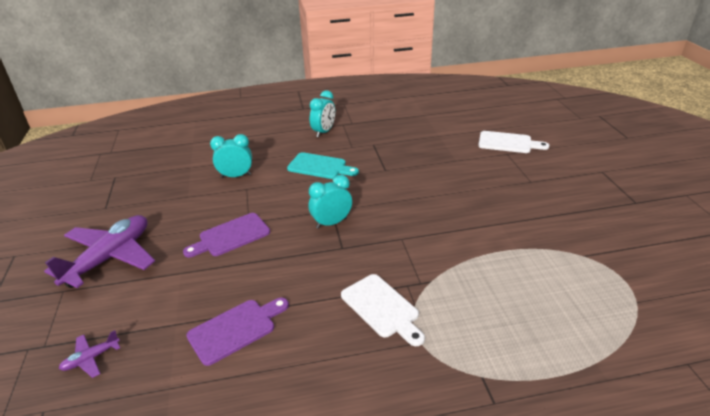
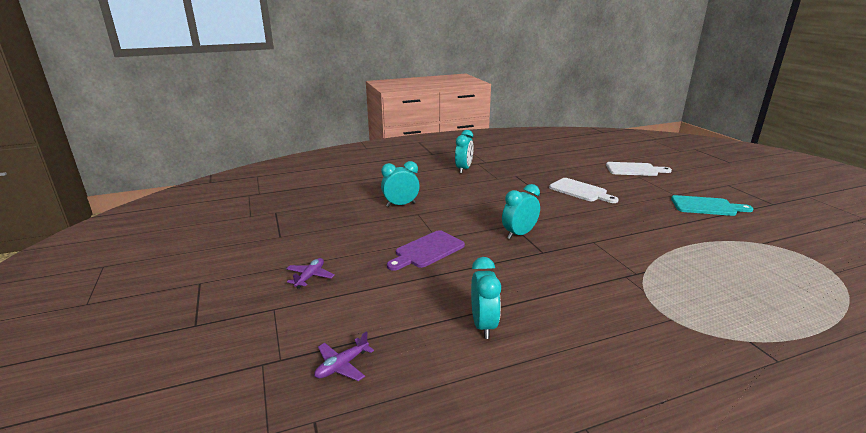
camera: 10 degrees left, 10 degrees down
purple plane [44,215,155,288] -> purple plane [286,258,335,289], size x0.43
purple cutting board [186,298,289,366] -> turquoise clock [471,257,501,339]
turquoise cutting board [287,152,359,179] -> turquoise cutting board moved to [671,195,753,216]
white cutting board [341,274,425,346] -> white cutting board moved to [549,178,619,203]

